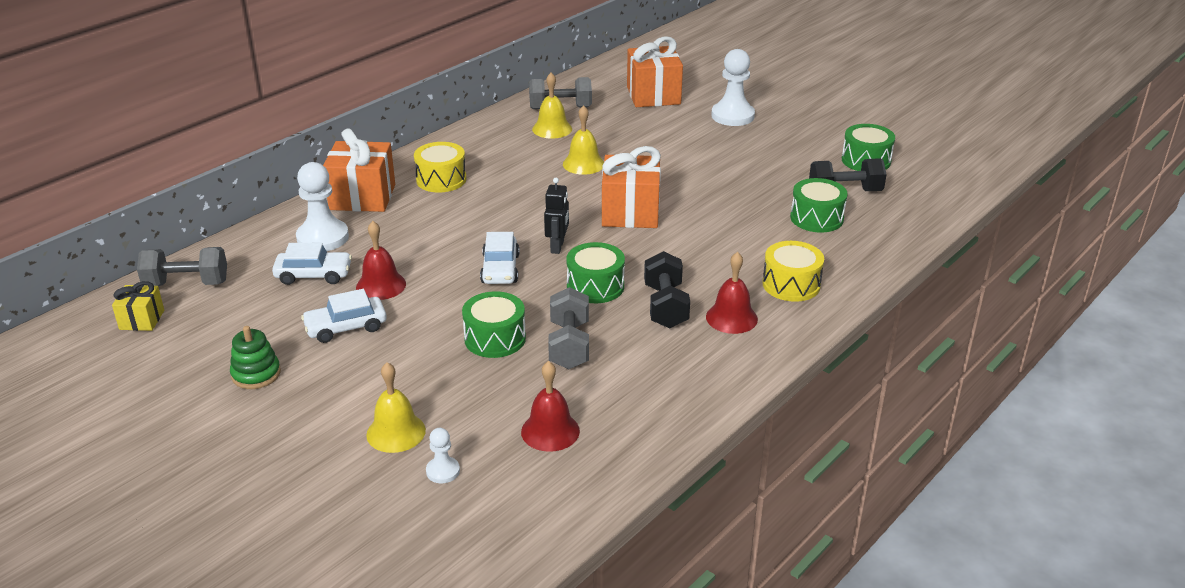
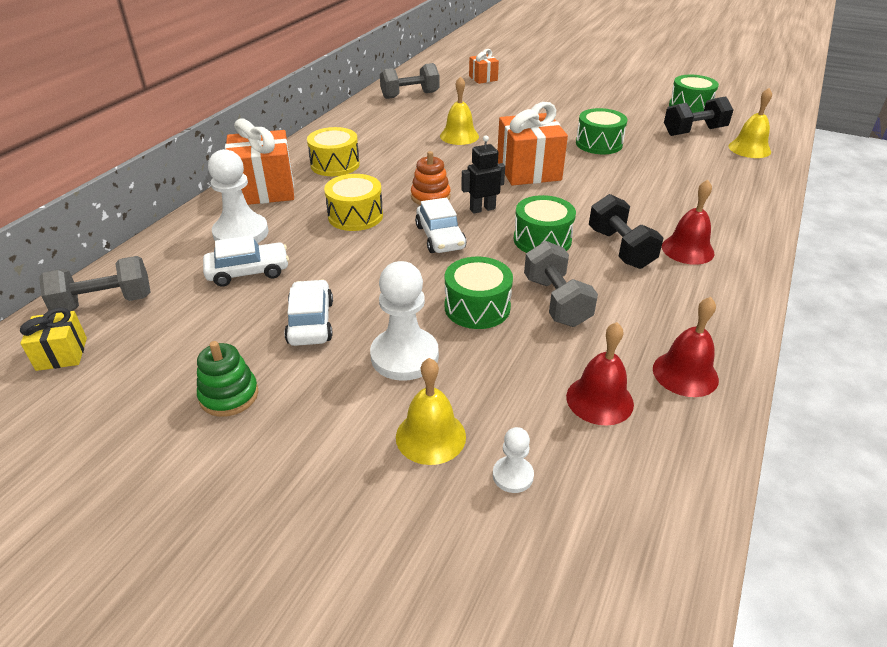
camera: 15 degrees left, 5 degrees up
white car [301,289,387,343] -> white car turned 120 degrees clockwise [284,279,333,346]
red bell [356,221,406,300] -> red bell moved to [653,297,719,397]
yellow bell [532,73,572,139] -> yellow bell moved to [729,88,772,158]
black robot [544,178,569,254] -> black robot turned 105 degrees counterclockwise [461,135,505,214]
orange gift [627,36,683,107] -> orange gift [469,49,499,84], size x0.53
white pawn [711,49,755,126] -> white pawn moved to [370,261,439,381]
yellow drum [763,241,824,302] -> yellow drum moved to [324,174,383,231]
green drum [790,178,848,233] -> green drum moved to [576,108,627,154]
none -> orange stacking toy [411,151,451,205]

